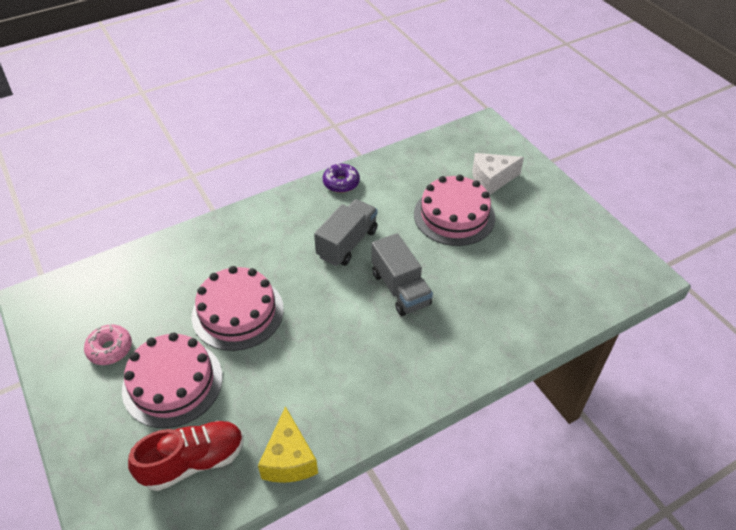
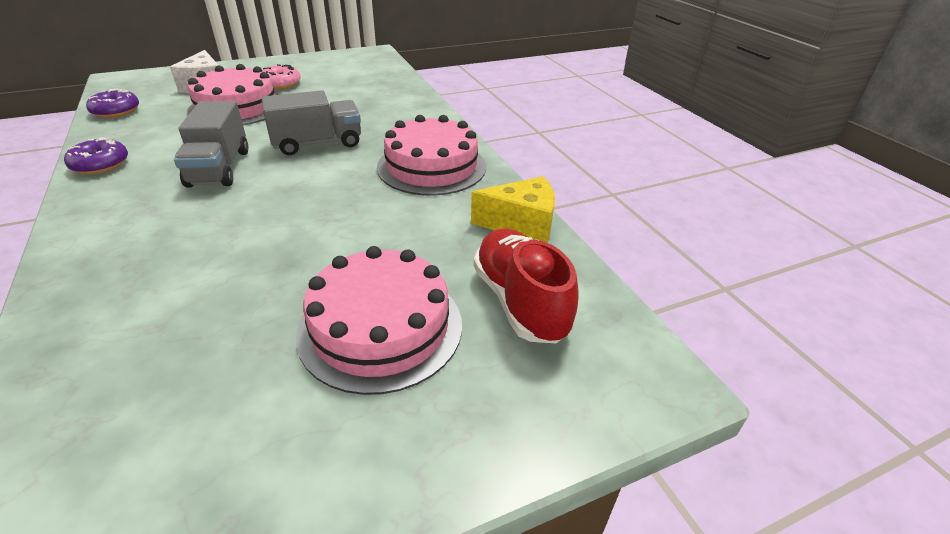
camera: 85 degrees left, 10 degrees down
pink donut [84,324,132,365] -> pink donut moved to [262,64,301,89]
pink cake [192,266,284,351] -> pink cake moved to [377,115,486,196]
grey truck [314,199,378,266] -> grey truck turned 135 degrees counterclockwise [174,101,248,188]
none -> purple donut [86,89,139,118]

